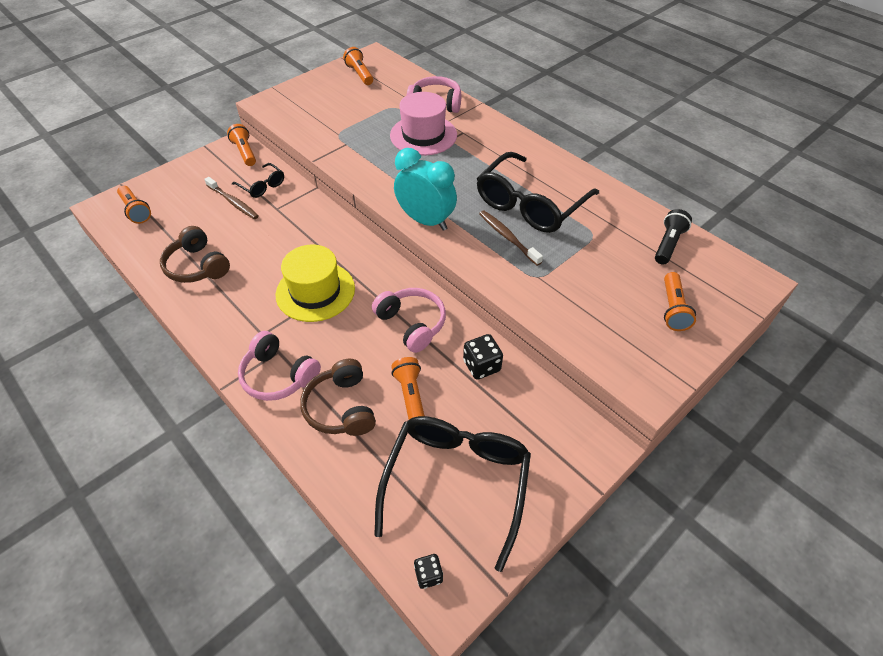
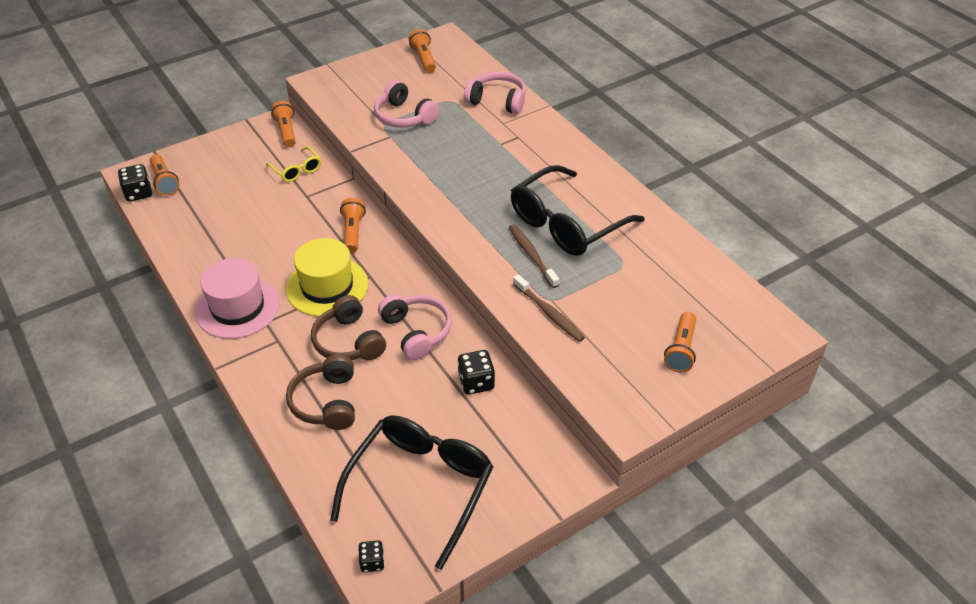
camera: 10 degrees right, 5 degrees down
brown headphones [160,226,230,283] -> brown headphones moved to [311,295,386,360]
brown toothbrush [204,177,259,219] -> brown toothbrush moved to [513,274,585,342]
black glasses [232,163,284,198] -> yellow glasses [266,146,321,182]
pink headphones [238,331,321,401] -> pink headphones moved to [374,80,440,128]
pink hat [390,92,457,156] -> pink hat moved to [195,258,280,339]
orange flashlight [391,357,425,419] -> orange flashlight moved to [340,198,366,253]
turquoise clock [394,148,457,231] -> none
black flashlight [655,209,692,264] -> none
none -> black dice [118,164,152,202]

